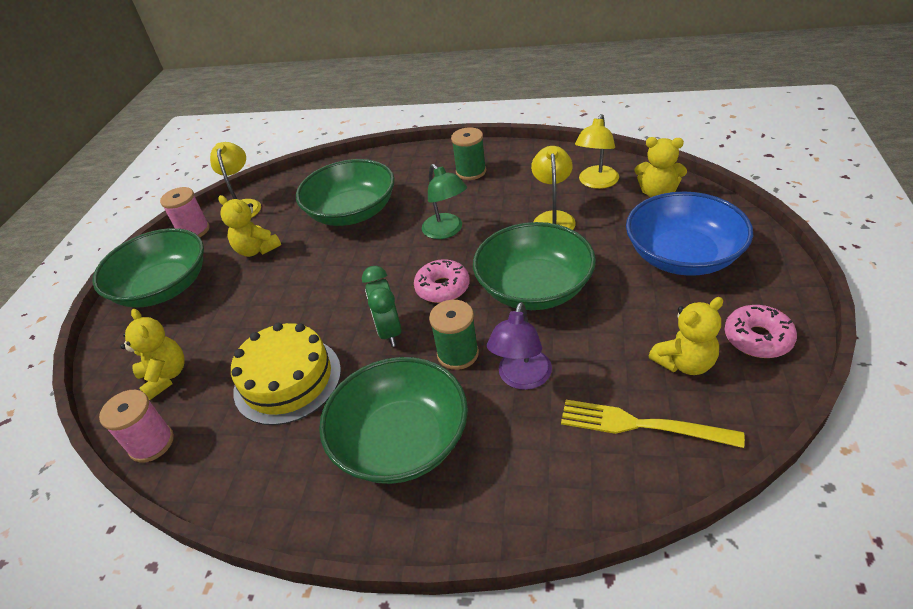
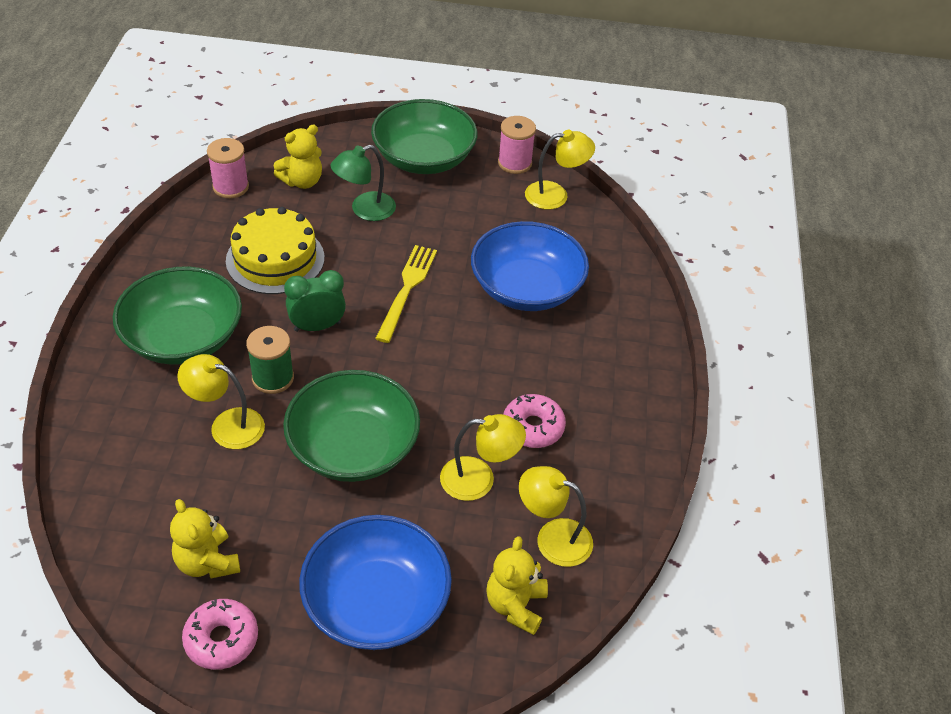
camera: 80 degrees right, 5 degrees up
yellow teddy bear [218,195,281,257] -> none
green bowl [296,159,395,226] -> blue bowl [471,221,589,311]
pink donut [414,259,470,303] -> pink donut moved to [503,394,566,448]
green lamp [422,164,467,239] -> green lamp moved to [331,145,396,221]
green spool [451,127,486,180] -> none
purple lamp [487,302,552,390] -> yellow lamp [177,354,265,449]
yellow fork [561,400,745,448] -> yellow fork moved to [375,245,437,343]

